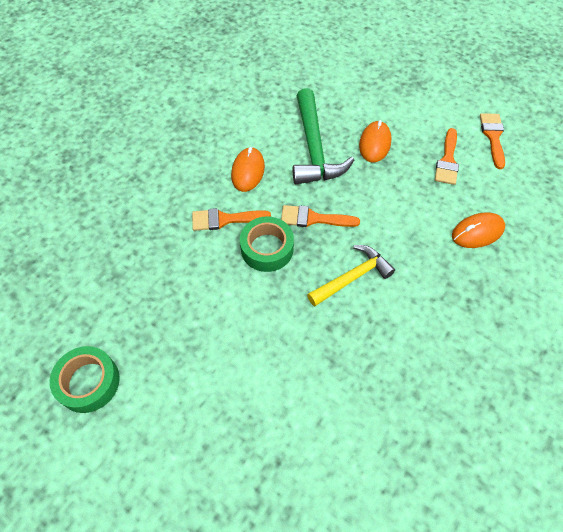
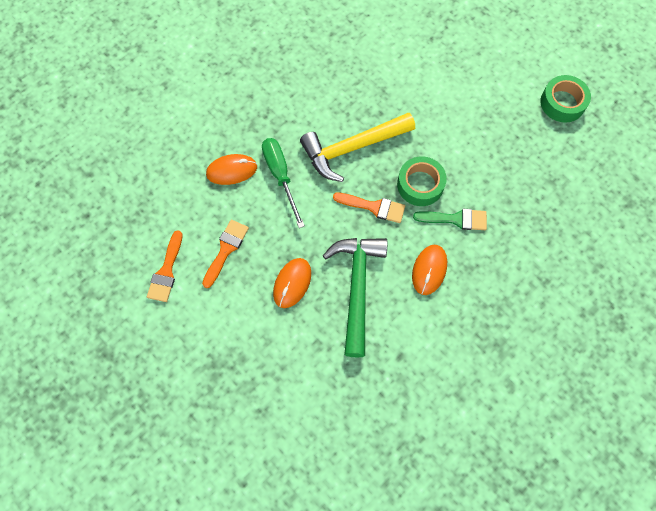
camera: 170 degrees left, 10 degrees up
orange brush [192,208,271,231] -> green brush [413,209,487,230]
yellow hammer [307,245,395,307] -> yellow hammer [300,112,415,182], size x1.50
none -> green screwdriver [262,138,305,228]

